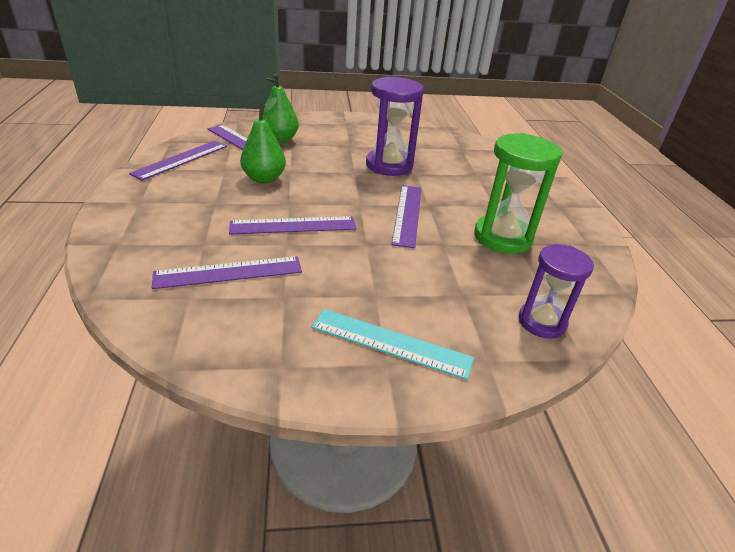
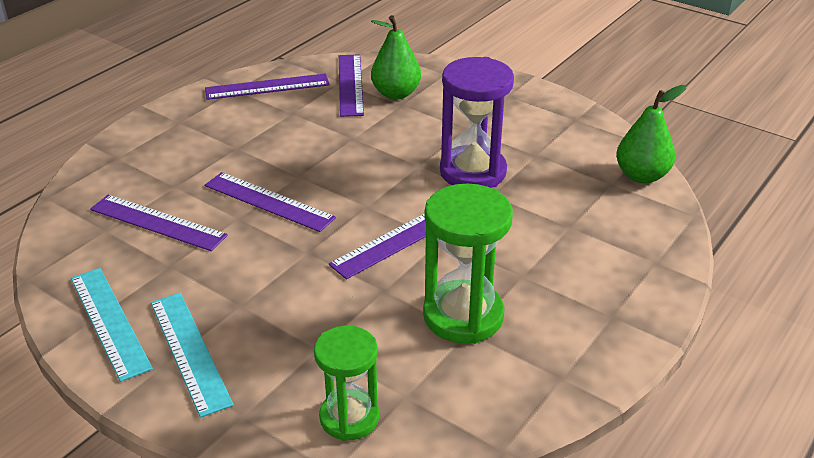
camera: 45 degrees right, 0 degrees up
green pear [240,97,286,183] -> green pear moved to [616,85,686,183]
purple hourglass [519,244,594,339] -> green hourglass [314,326,379,441]
none -> turquoise ruler [71,268,153,382]

